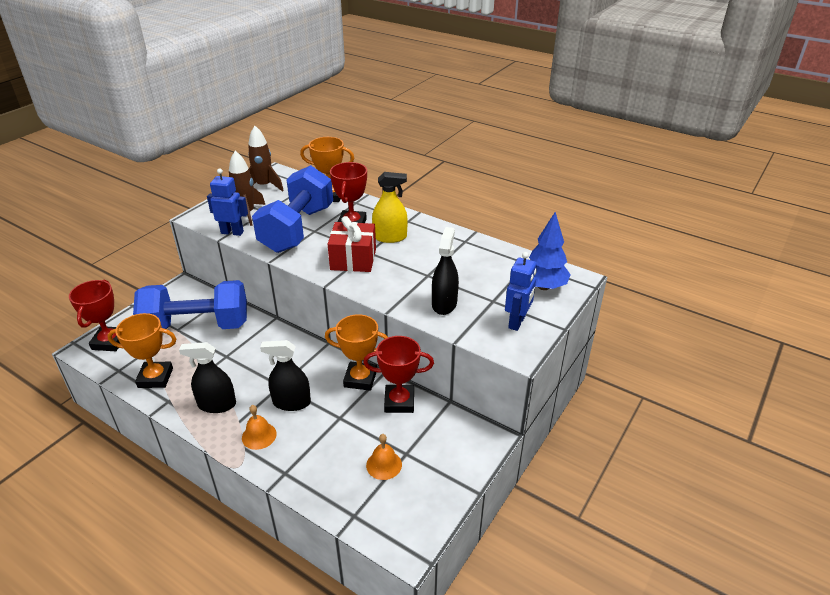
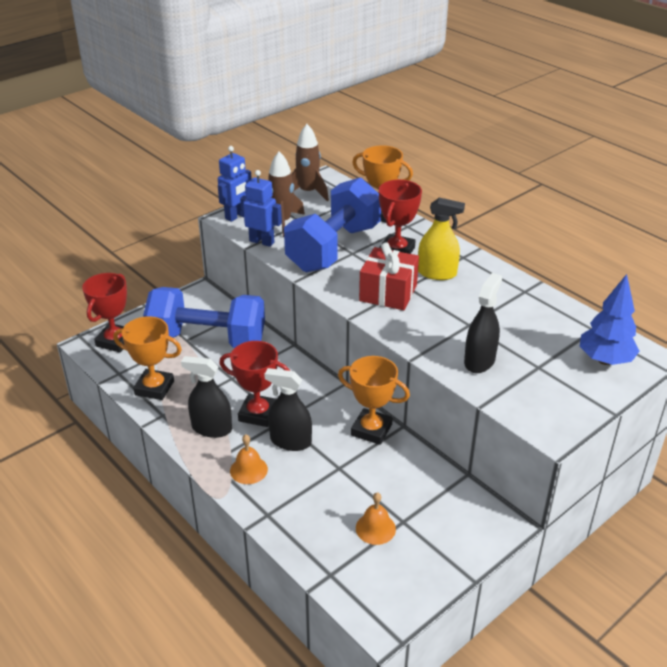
camera: 15 degrees right, 0 degrees up
red trophy [363,336,434,413] -> red trophy moved to [219,341,290,427]
blue robot [505,252,537,331] -> blue robot moved to [218,146,252,222]

